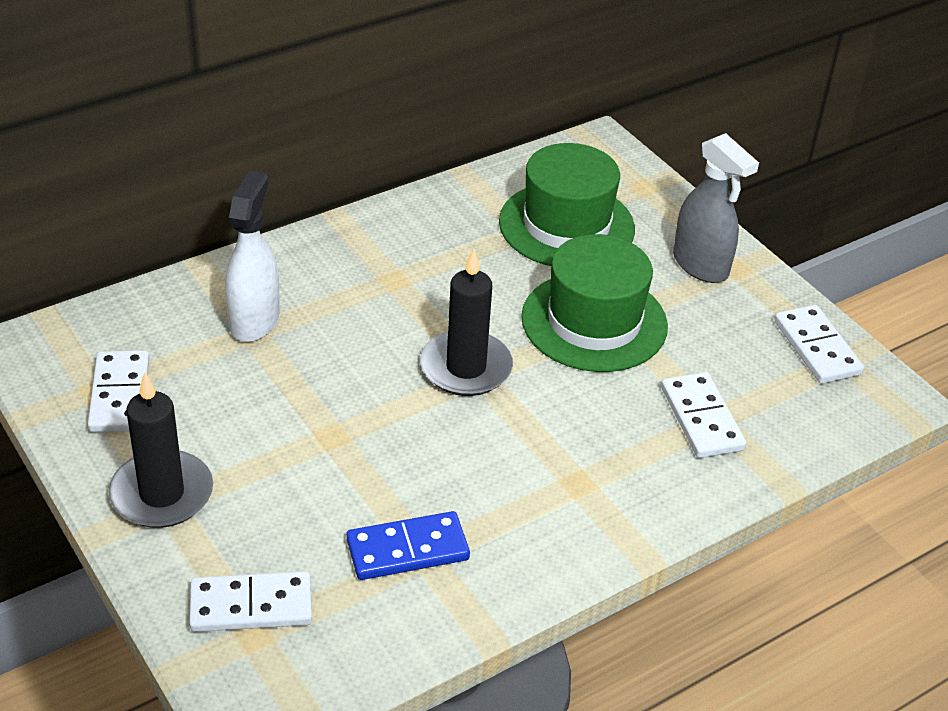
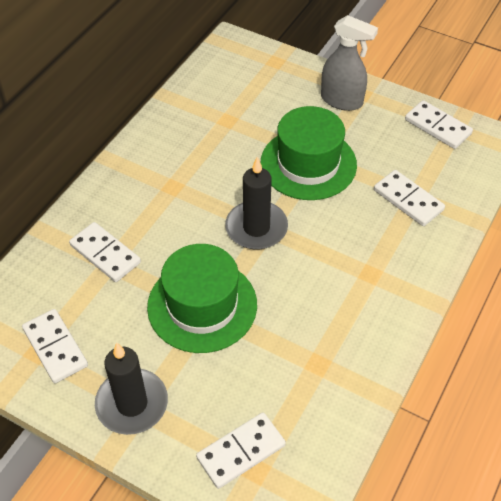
camera: 25 degrees left, 10 degrees up
white spray bottle [225,171,280,342] -> white domino [69,222,141,282]
blue domino [346,511,470,580] -> none
green hat [499,143,635,266] -> green hat moved to [147,244,257,353]

